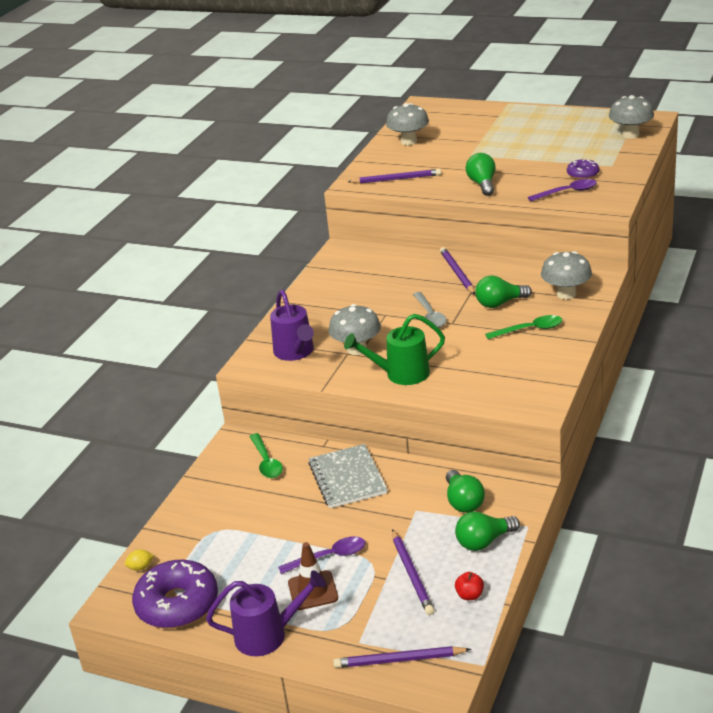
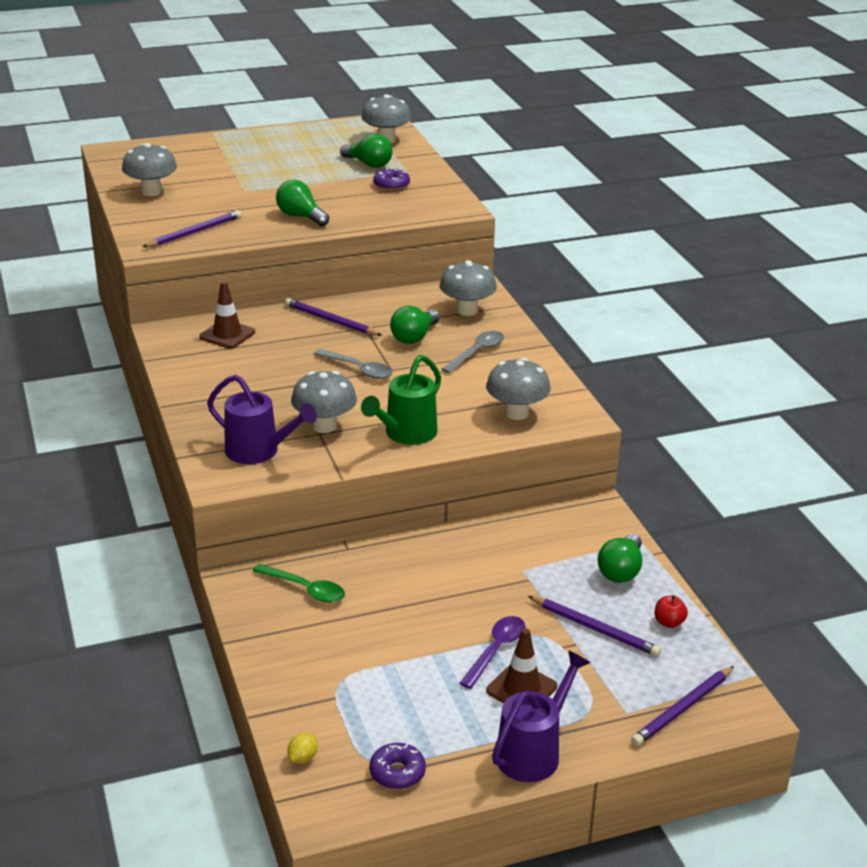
camera: 45 degrees left, 0 degrees up
purple donut [132,560,218,628] -> purple donut [369,743,426,789], size x0.50
grey notebook [308,444,388,508] -> none
green light bulb [446,470,485,513] -> green light bulb moved to [340,134,393,168]
green spoon [485,315,563,339] -> grey spoon [441,331,504,373]
purple spoon [528,179,597,201] -> none
none -> brown traffic cone [199,281,255,349]
none -> grey mushroom [486,358,551,420]

